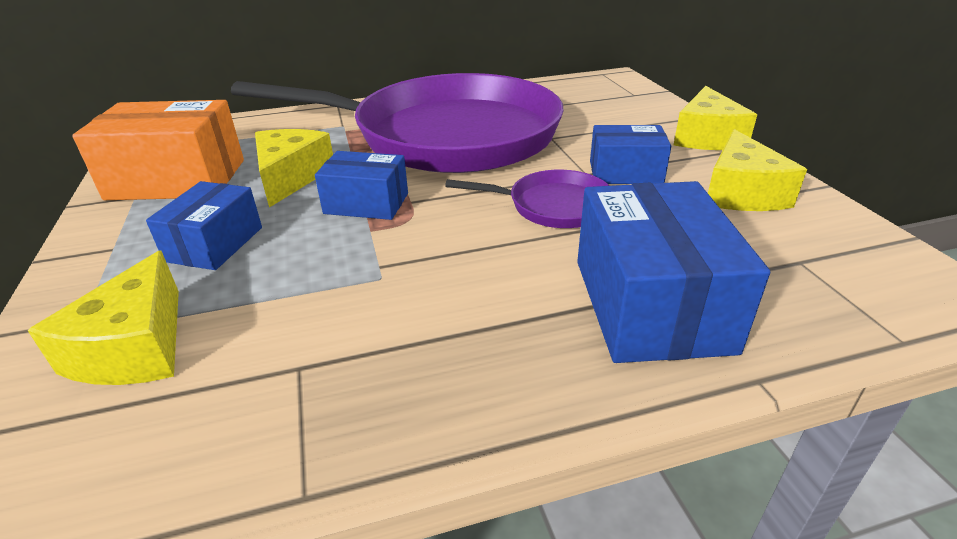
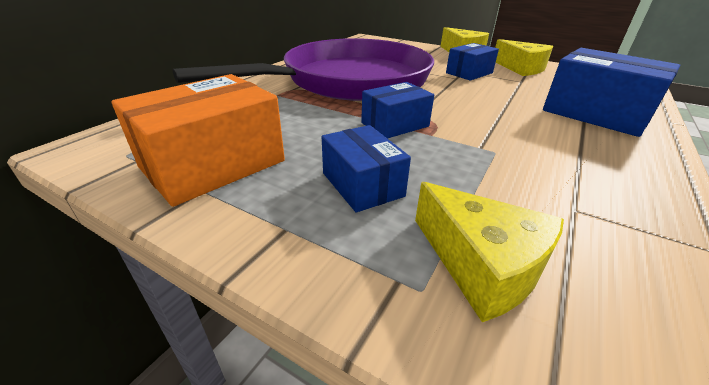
camera: 45 degrees left, 0 degrees up
yellow cheese [255,129,333,208] -> none
purple pan [445,170,610,228] -> none

